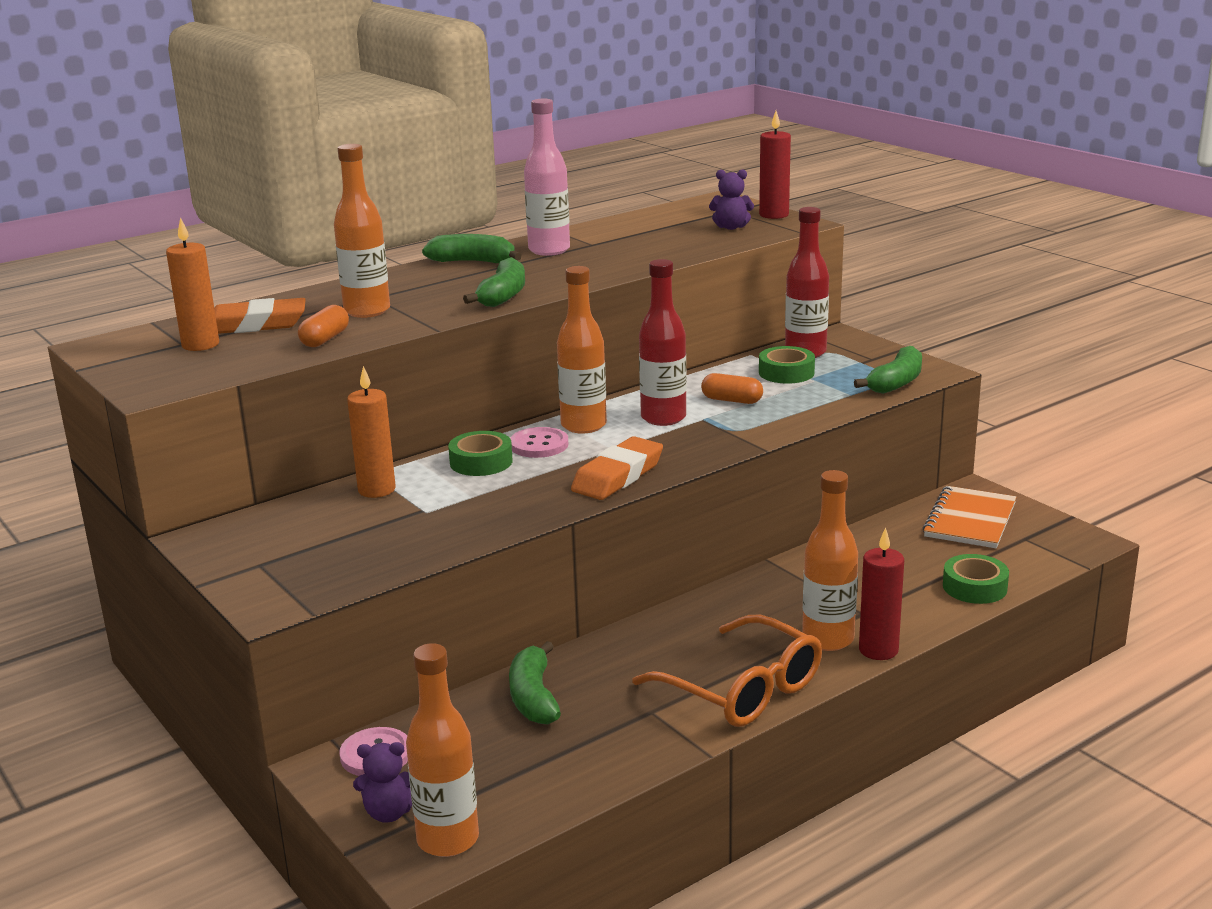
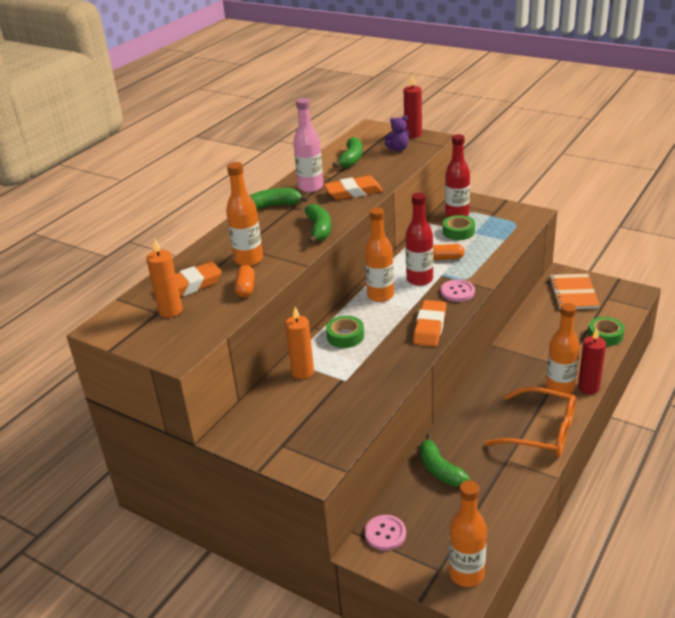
camera: 20 degrees left, 10 degrees up
purple teddy bear [353,742,412,823] -> none
pink button [510,427,568,458] -> pink button moved to [441,279,475,302]
green banana [854,346,922,394] -> green banana moved to [332,137,363,168]
none -> orange eraser [324,176,383,200]

